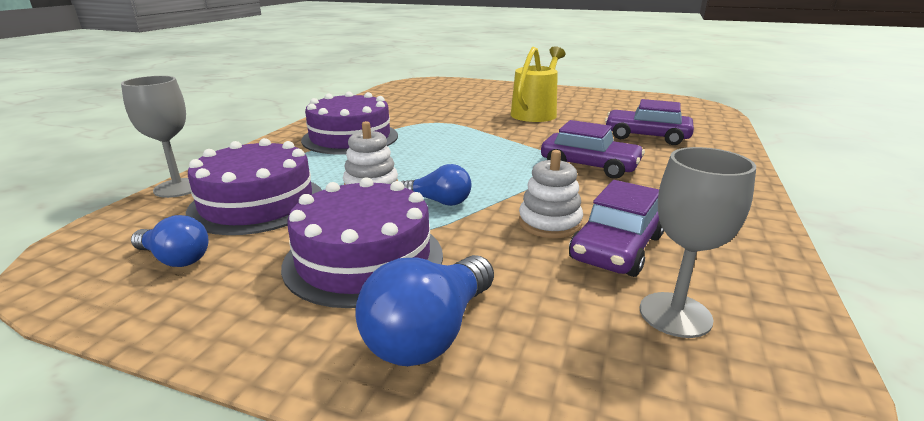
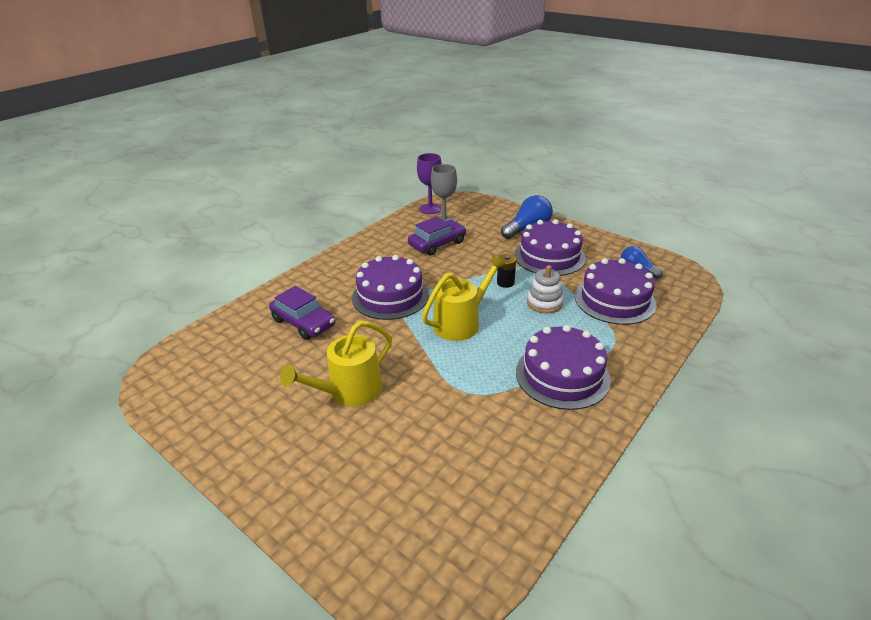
camera: 160 degrees left, 10 degrees up
grey goblet [121,76,191,198] -> none
blue light bulb [401,164,471,206] -> black battery [497,254,516,288]
white stacking toy [519,150,583,238] -> none
purple car [541,120,645,179] -> purple cake [352,255,429,320]
none -> purple goblet [417,153,442,214]
none -> yellow watering can [422,255,506,341]

